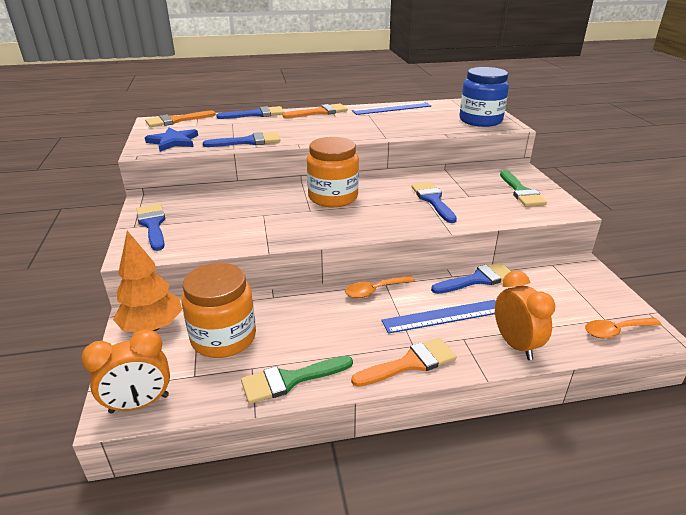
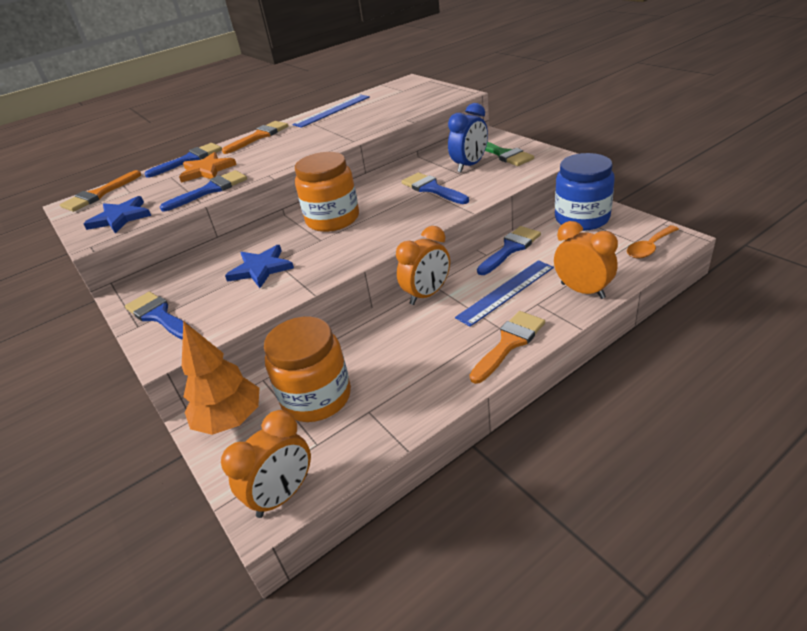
camera: 20 degrees left, 5 degrees up
green brush [241,356,353,404] -> none
orange spoon [345,276,415,298] -> orange clock [396,226,450,305]
blue jar [459,67,509,127] -> blue jar moved to [555,153,615,231]
none -> orange star [179,152,237,183]
none -> blue star [225,245,294,288]
none -> blue clock [448,103,488,172]

